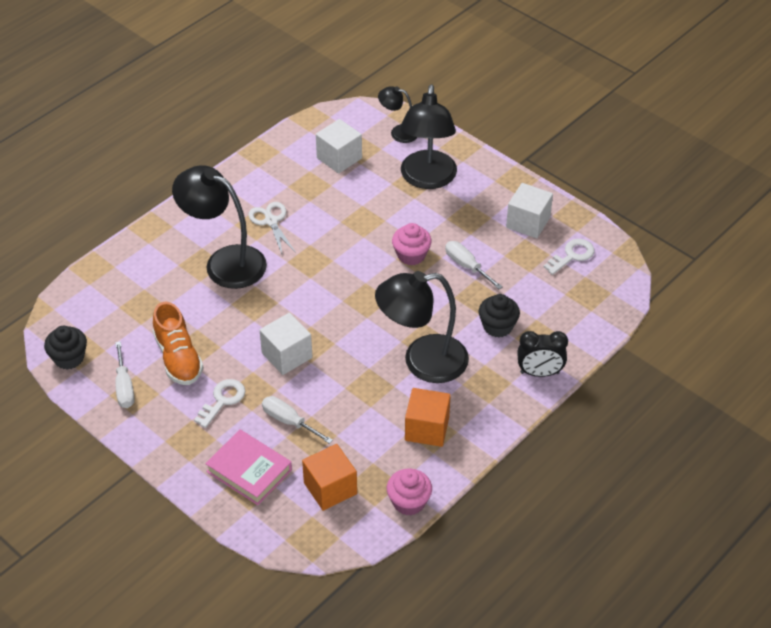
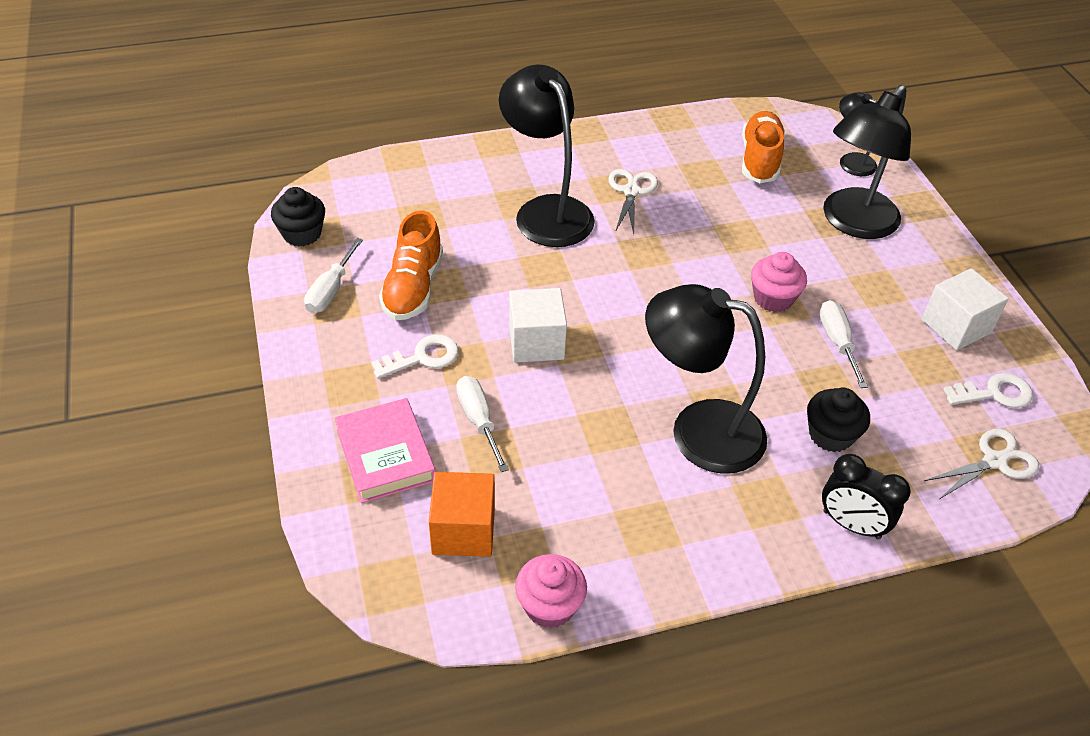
camera: 30 degrees right, 0 degrees up
white cube [316,119,362,174] -> orange shoe [742,111,785,183]
orange cube [405,388,451,447] -> none
none -> white scissors [924,429,1039,499]

